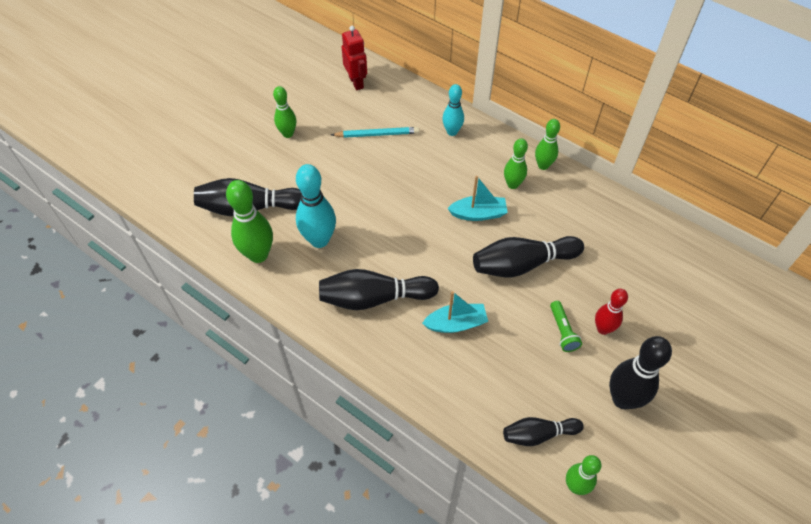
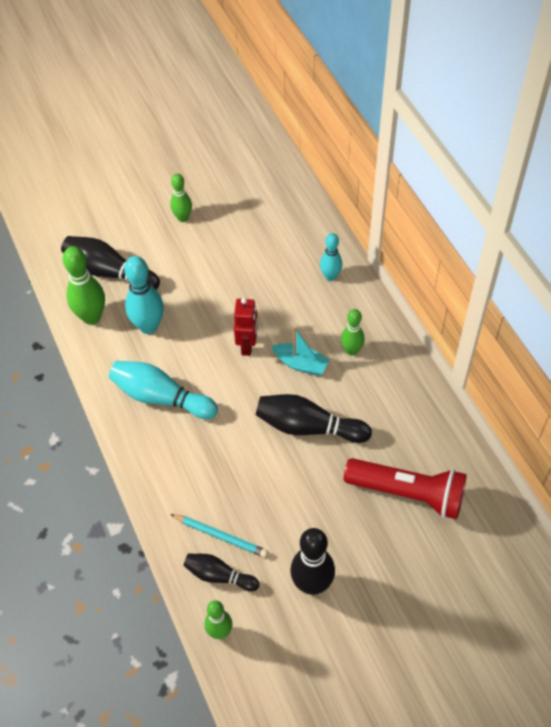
camera: 30 degrees right, 0 degrees up
black bowling pin [319,269,439,310] -> turquoise bowling pin [109,361,218,419]
turquoise pencil [331,127,419,138] -> turquoise pencil moved to [171,514,268,557]
red robot [342,26,367,90] -> red robot moved to [234,298,258,356]
turquoise boat [422,291,488,333] -> none
green bowling pin [535,119,560,170] -> none
green flashlight [550,301,582,352] -> none
red bowling pin [595,289,628,335] -> none
none -> red flashlight [344,458,467,519]

